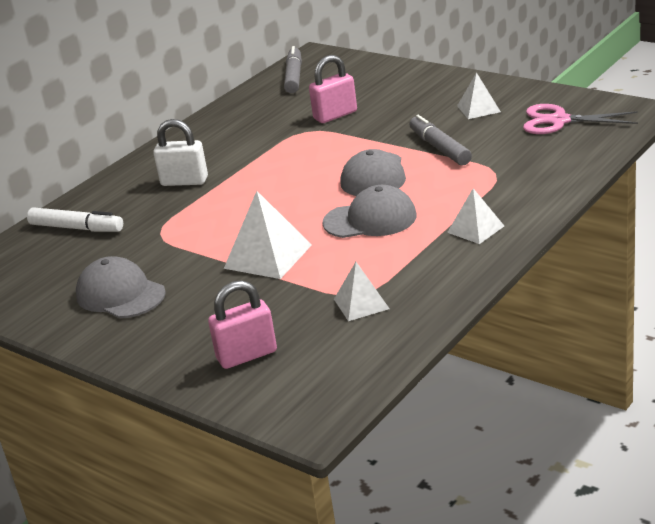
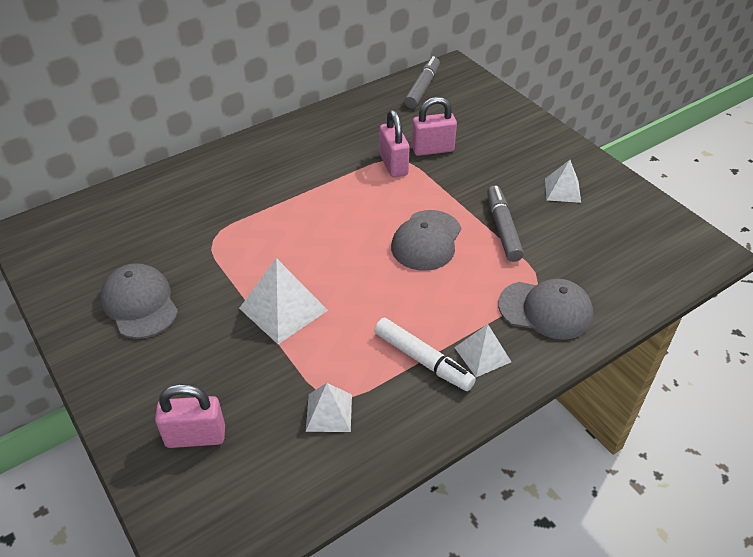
camera: 15 degrees right, 15 degrees up
white marker [27,207,123,232] -> white marker moved to [374,318,476,391]
white padlock [153,119,208,186] -> none
grey cap [323,185,417,238] -> grey cap moved to [498,279,593,340]
pink scissors [523,104,638,134] -> none
none -> pink padlock [380,110,410,177]

